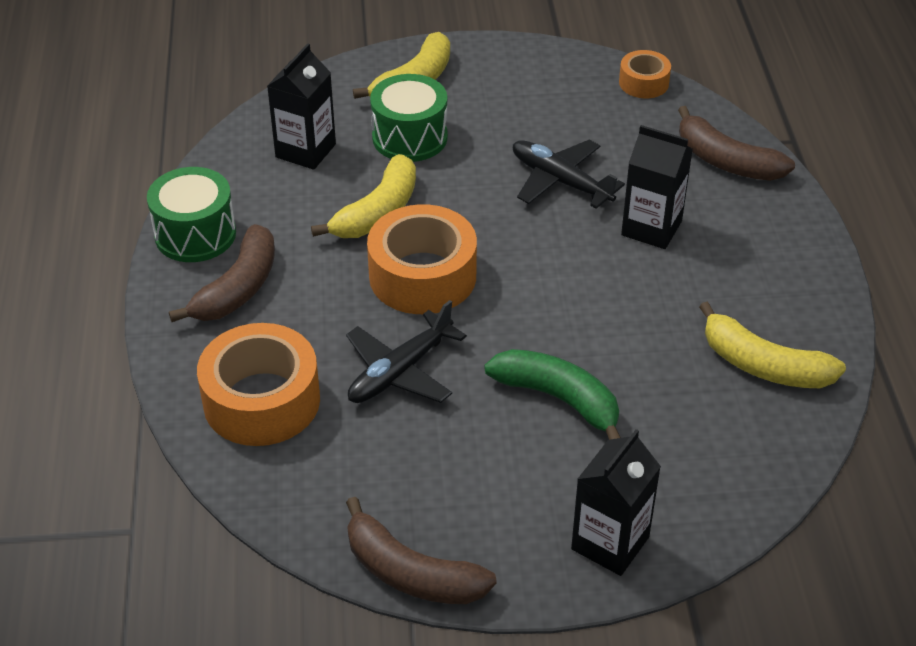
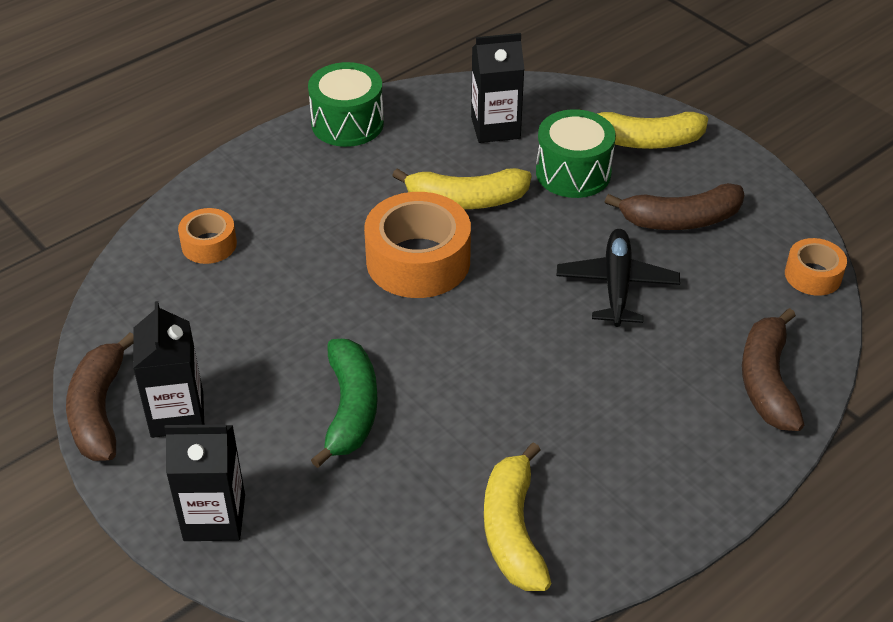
camera: 55 degrees right, 0 degrees up
brown banana [169,224,275,322] -> brown banana moved to [605,183,744,230]
orange tape [197,323,320,446] -> orange tape [178,208,237,264], size x0.53
black plane [346,300,467,403] -> none
black carton [621,125,693,249] -> black carton moved to [133,301,204,438]

